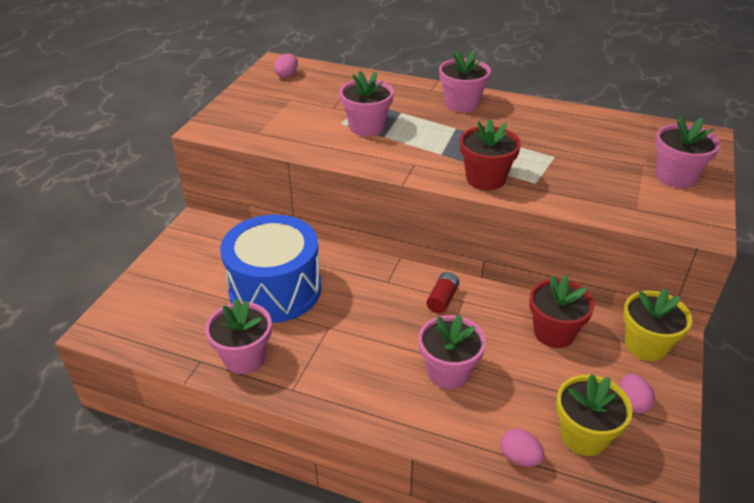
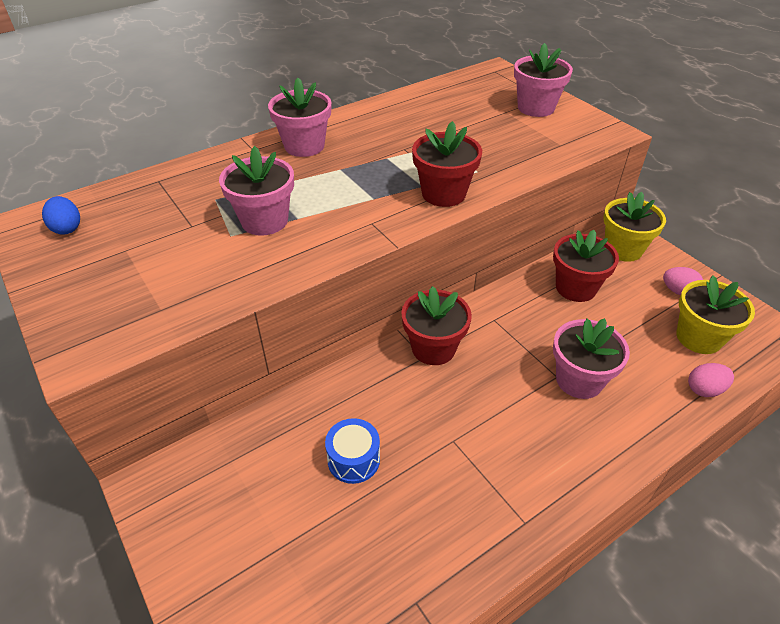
camera: 55 degrees left, 5 degrees up
pink flower pot [205,298,272,374] -> none
blue drum [220,215,321,323] -> blue drum [325,418,380,484], size x0.42
pink egg [274,53,298,78] -> blue egg [42,196,80,234]
red battery [426,272,459,314] -> none
none -> red flower pot [401,286,472,365]

